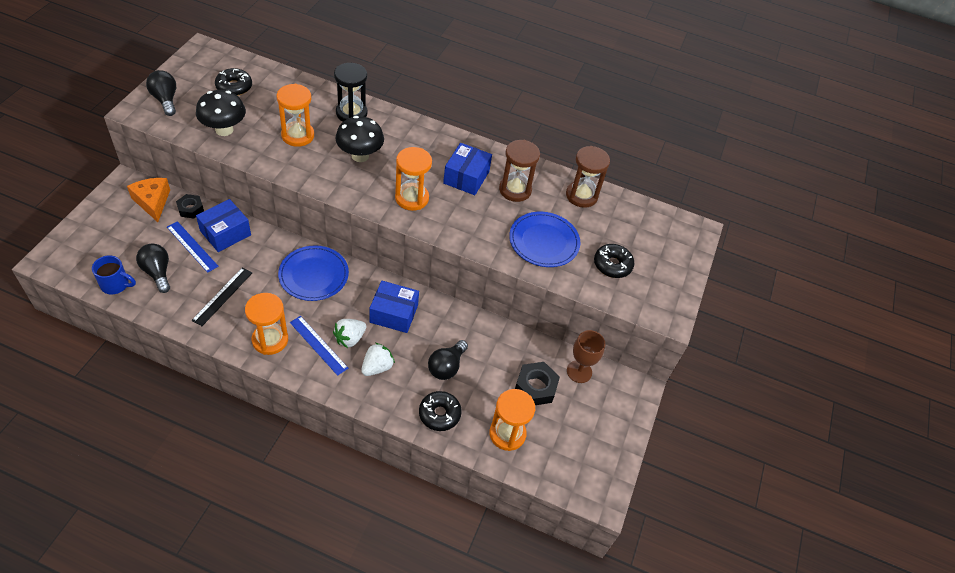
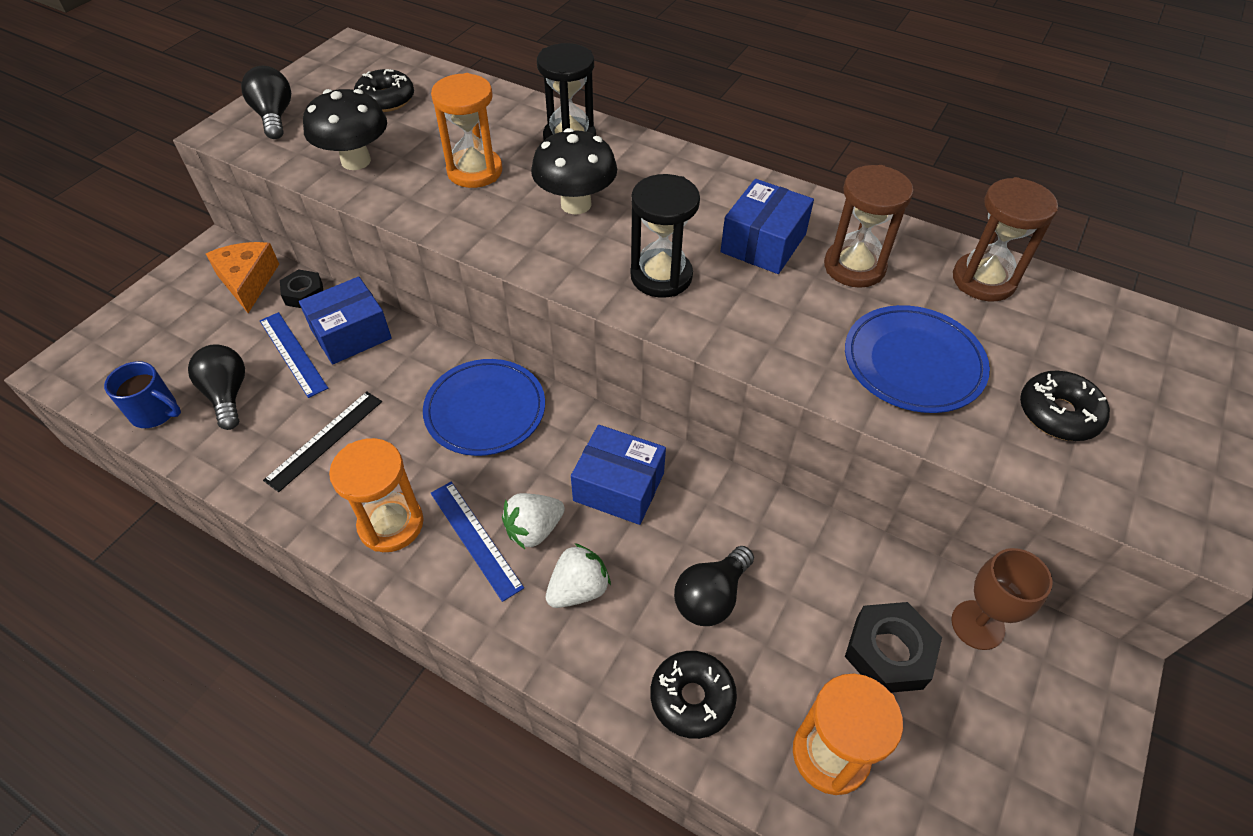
camera: 15 degrees right, 0 degrees up
orange hourglass [395,147,432,211] -> black hourglass [631,174,700,298]

